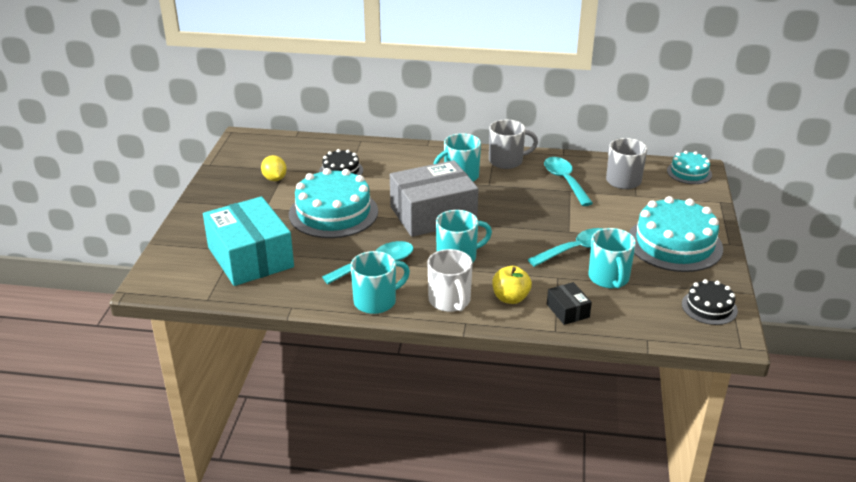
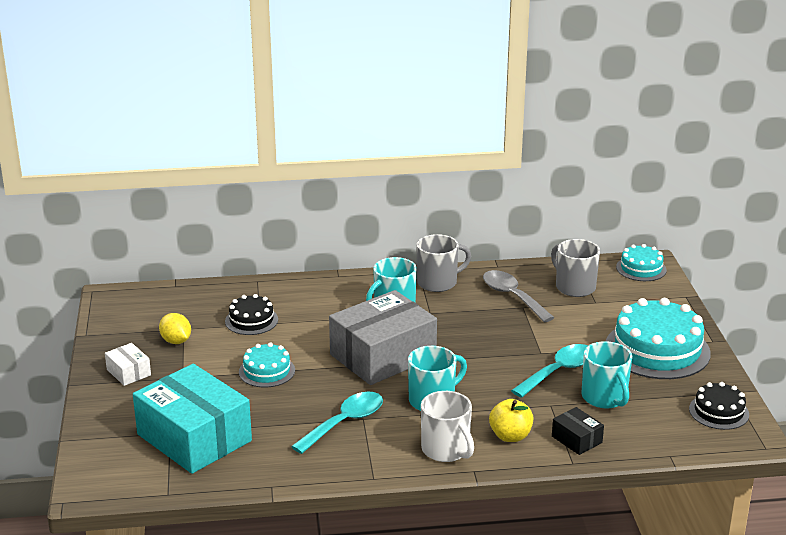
camera: 15 degrees left, 5 degrees down
turquoise cake [289,168,378,238] -> turquoise cake [239,342,295,387], size x0.53
turquoise mug [350,251,410,314] -> none
turquoise spoon [544,157,593,206] -> grey spoon [483,270,555,322]
none -> white box [105,343,151,386]

